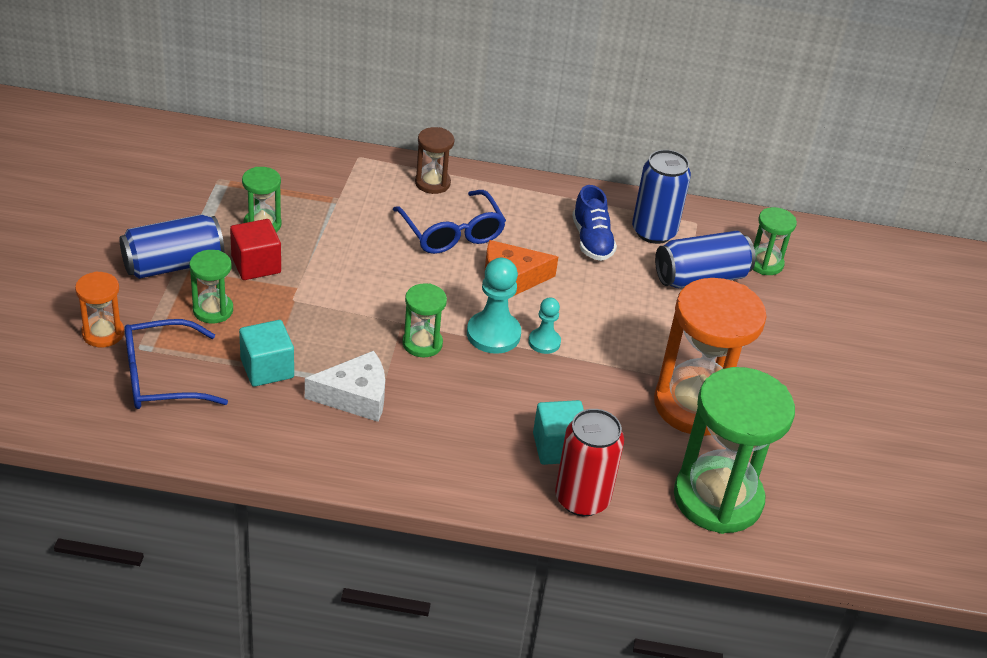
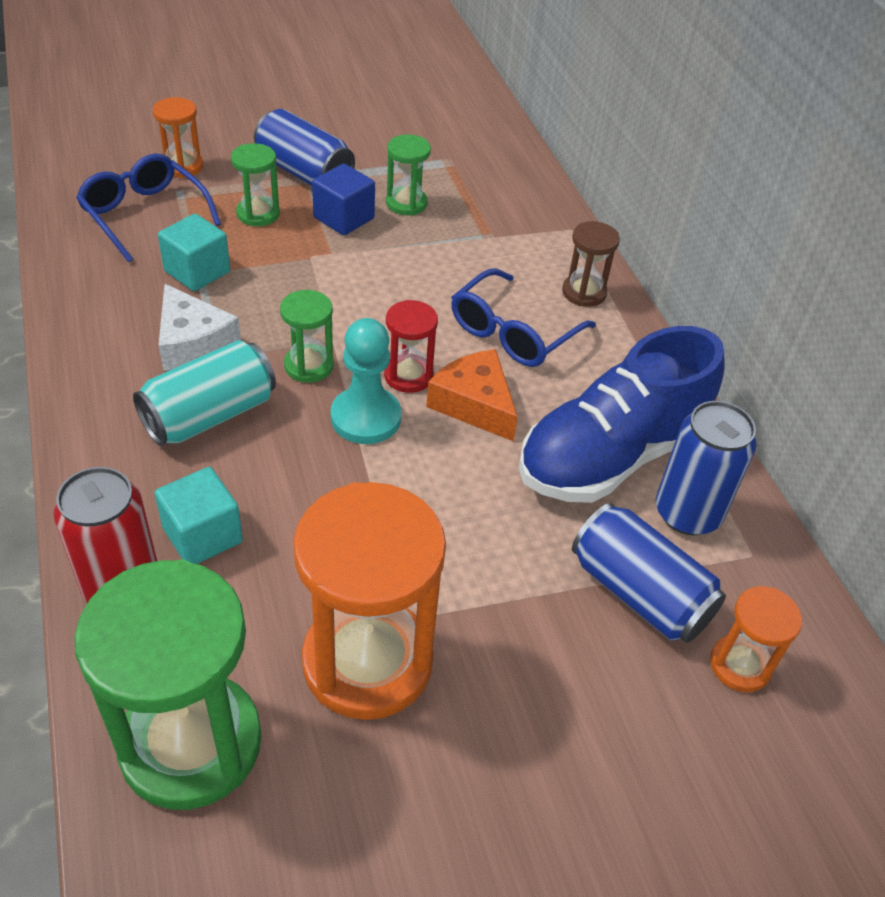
camera: 65 degrees right, 5 degrees up
red cube [230,219,281,280] -> blue cube [312,164,375,235]
turquoise pawn [528,297,561,354] -> none
blue shoe [572,185,617,261] -> blue shoe [519,326,725,503], size x1.94
green hourglass [753,207,797,275] -> orange hourglass [710,586,802,692]
none -> turquoise can [133,340,276,446]
none -> red hourglass [384,300,438,393]

